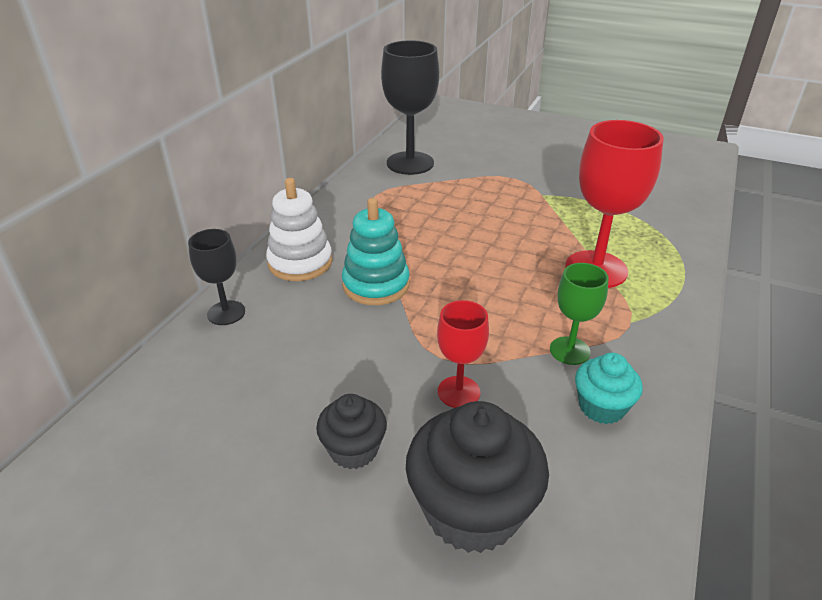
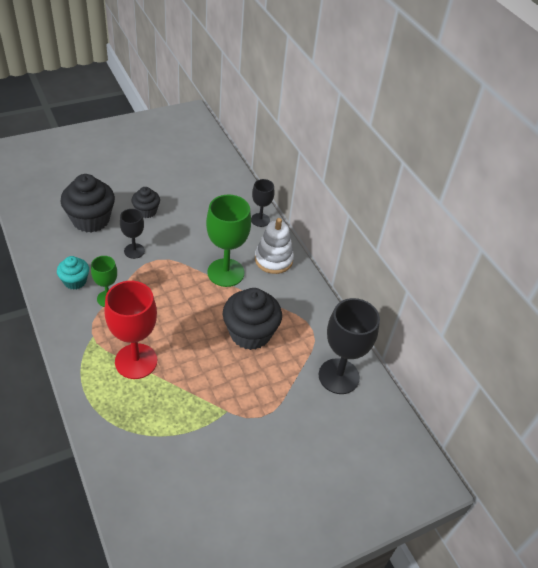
camera: 125 degrees right, 10 degrees up
turquoise stacking toy [342,198,410,305] -> green goblet [206,195,251,287]
red goblet [437,300,489,408] -> black goblet [120,209,145,259]
none -> black cupcake [223,288,282,350]

